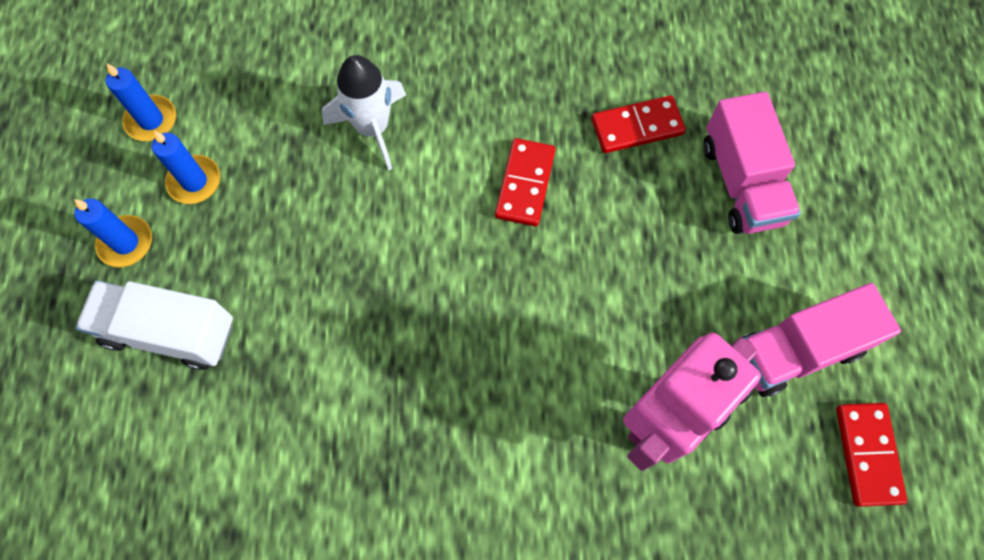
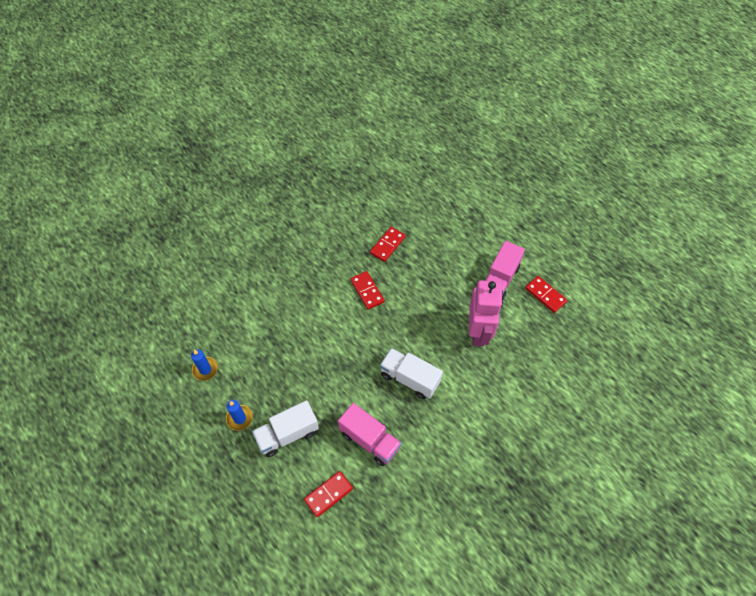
camera: 40 degrees left, 10 degrees down
blue candle [152,131,220,204] -> none
white rocket [322,55,406,170] -> none
pink truck [704,92,801,234] -> pink truck moved to [338,403,402,466]
none -> red domino [304,471,353,517]
none -> white truck [380,348,443,399]

